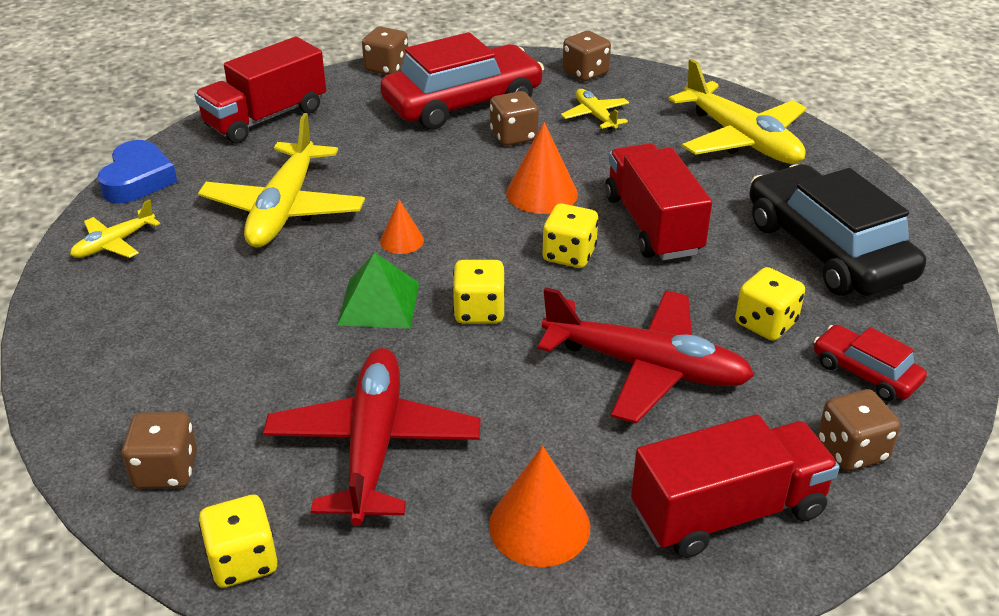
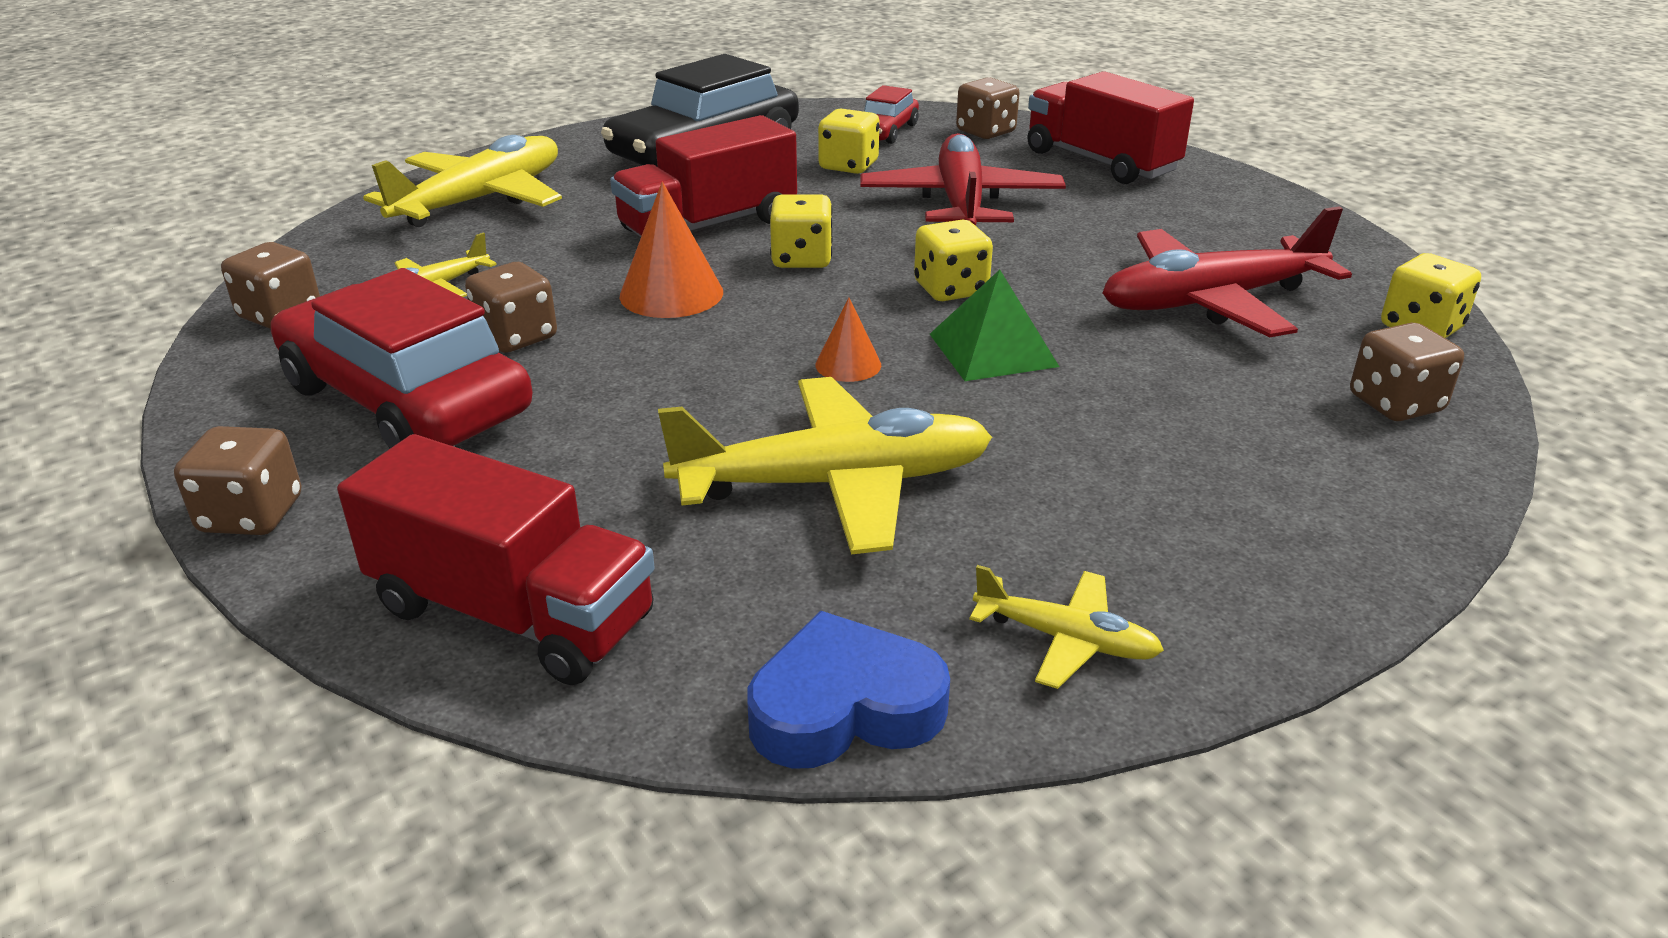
camera: 110 degrees left, 5 degrees down
orange cone [489,446,590,567] -> none

